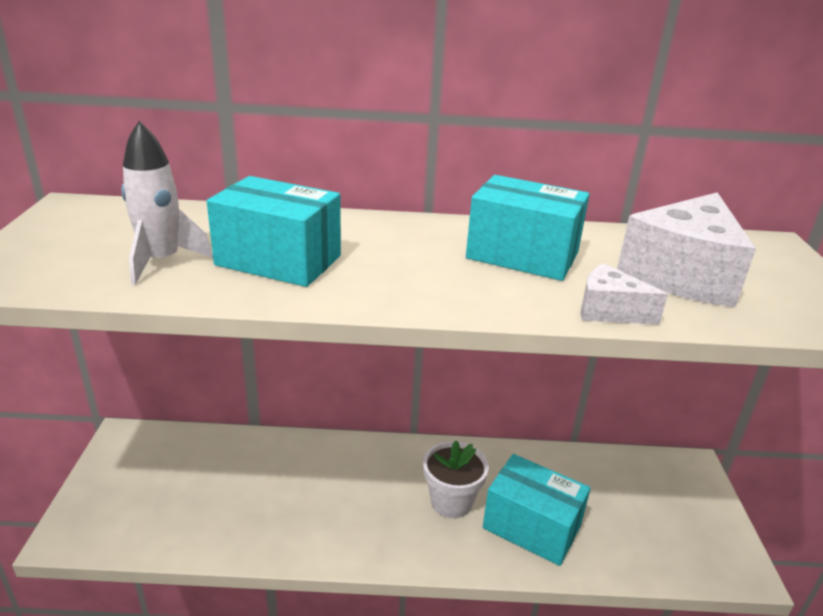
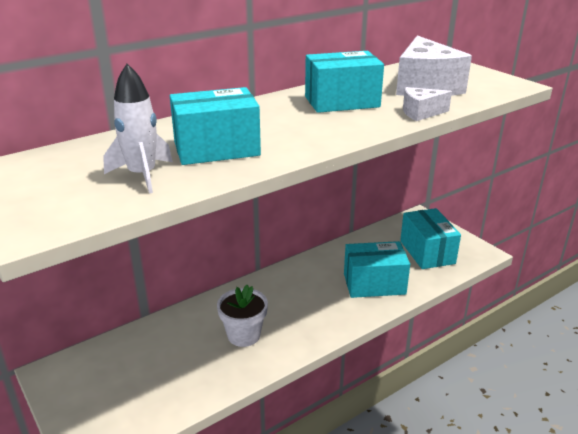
camera: 35 degrees left, 0 degrees up
white flower pot [423,441,489,518] -> white flower pot moved to [217,285,268,347]
none -> turquoise box [400,208,461,269]

